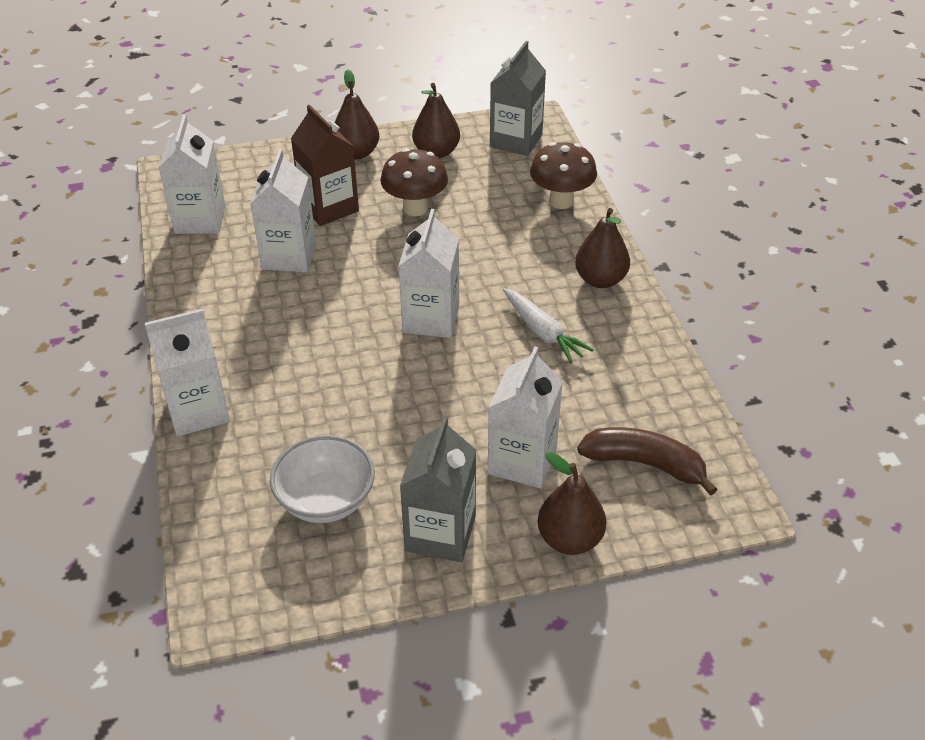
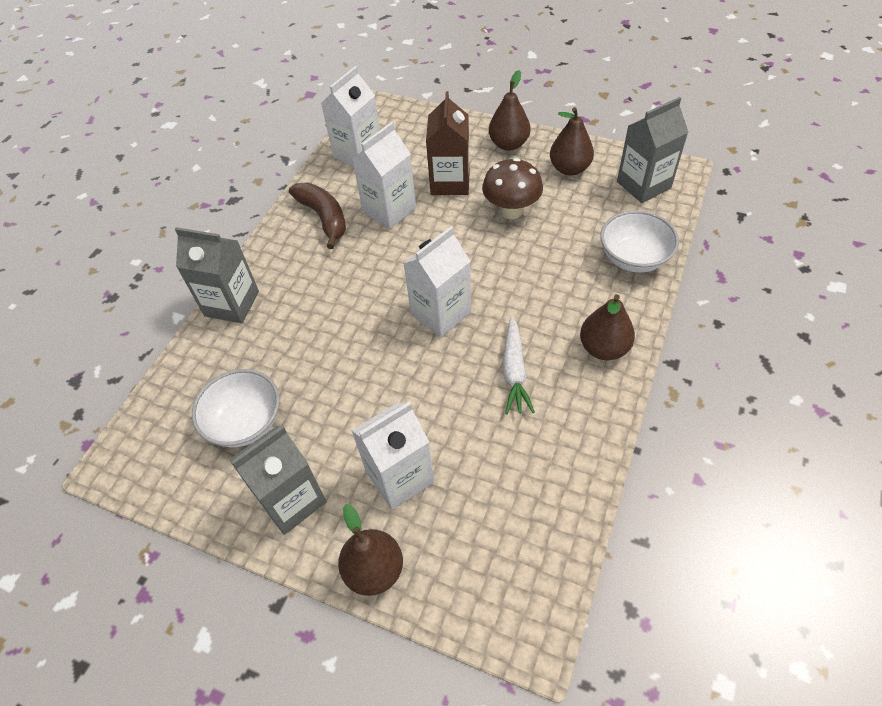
camera: 40 degrees right, 10 degrees up
white carton [145,309,230,437] -> grey carton [175,227,259,323]
brown mushroom [530,142,597,209] -> white bowl [600,210,679,273]
brown banana [577,427,718,496] -> brown banana moved to [289,183,346,249]

